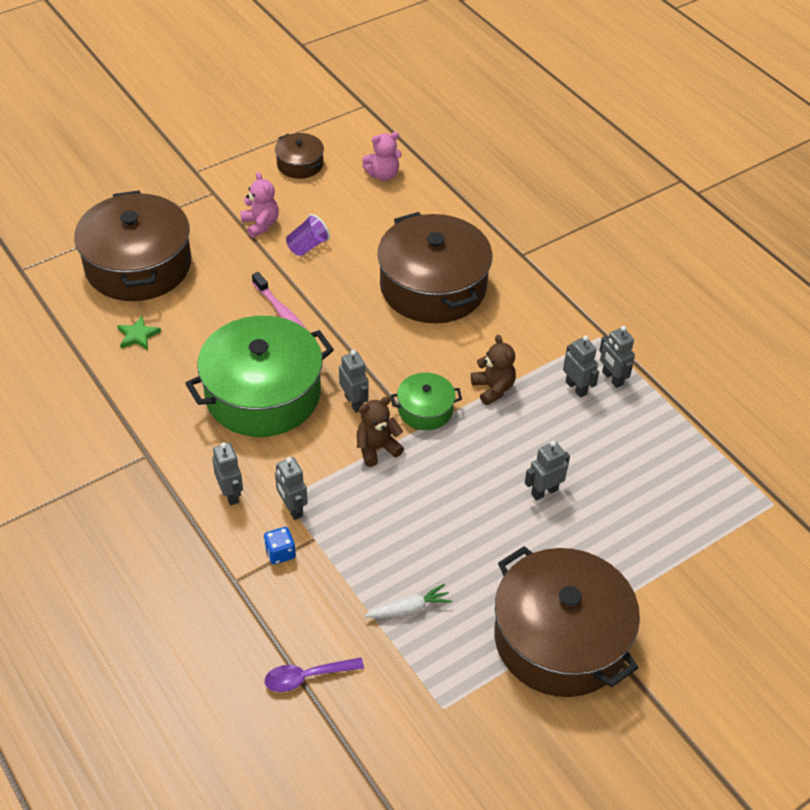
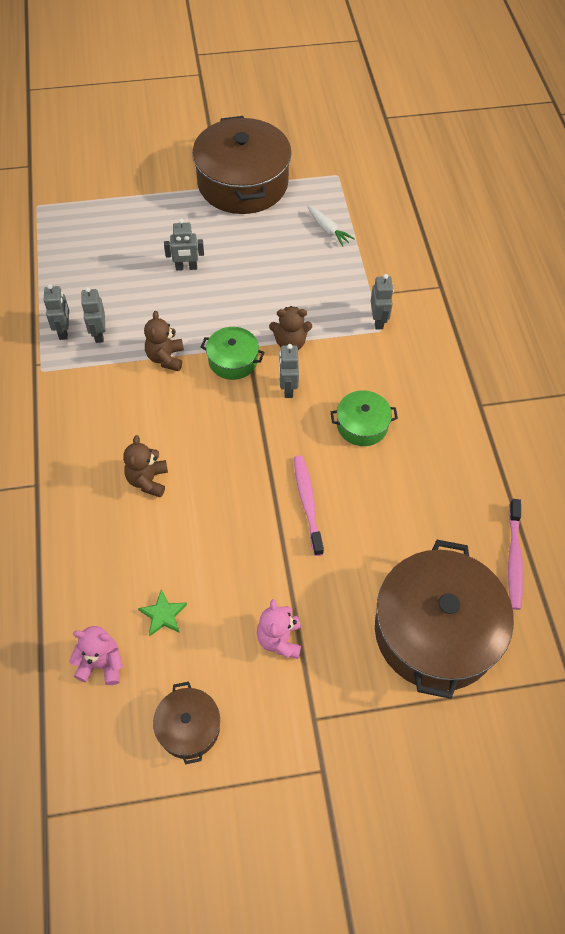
camera: 155 degrees left, 10 degrees up
green star [117,316,161,350] -> green star moved to [138,589,187,637]
green pot [185,316,334,437] -> green pot [331,390,398,446], size x0.47
grey robot [212,442,243,506] -> none
blue dice [264,527,296,564] -> none
purple spoon [265,657,364,692] -> none
purple cup [286,214,330,256] -> none
white carrot [364,584,452,618] -> white carrot turned 135 degrees counterclockwise [308,206,355,247]
brown pot [377,212,493,323] -> brown teddy bear [123,435,168,498]
none -> pink toothbrush [508,499,523,610]

